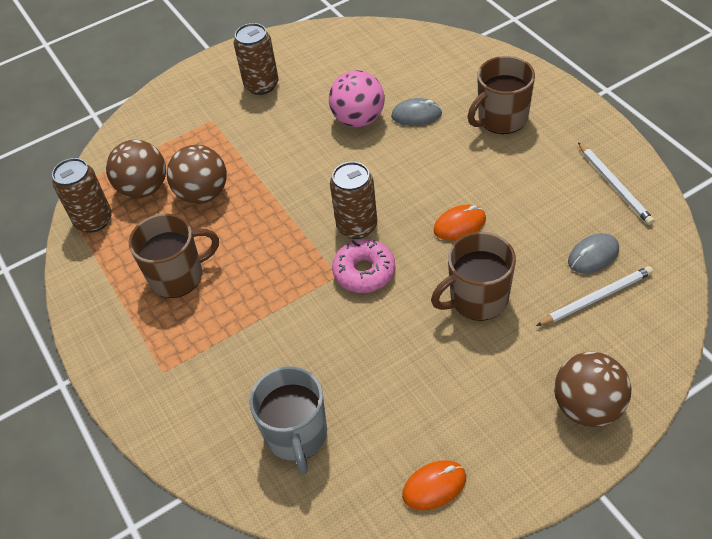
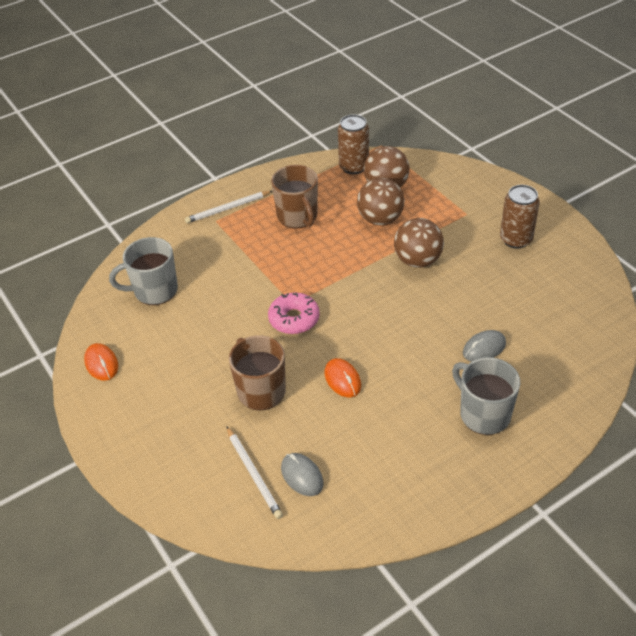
camera: 85 degrees right, 5 degrees down
pink ball [329,70,384,127] -> none
brown can [330,162,377,239] -> none
grey mouse [391,98,442,126] -> grey mouse turned 60 degrees clockwise [463,330,506,362]
brown mug [468,56,535,134] -> grey mug [452,357,520,435]
brown ball [554,352,631,427] -> brown ball moved to [394,218,444,268]
white pencil [578,142,655,225] -> white pencil moved to [185,191,272,223]

